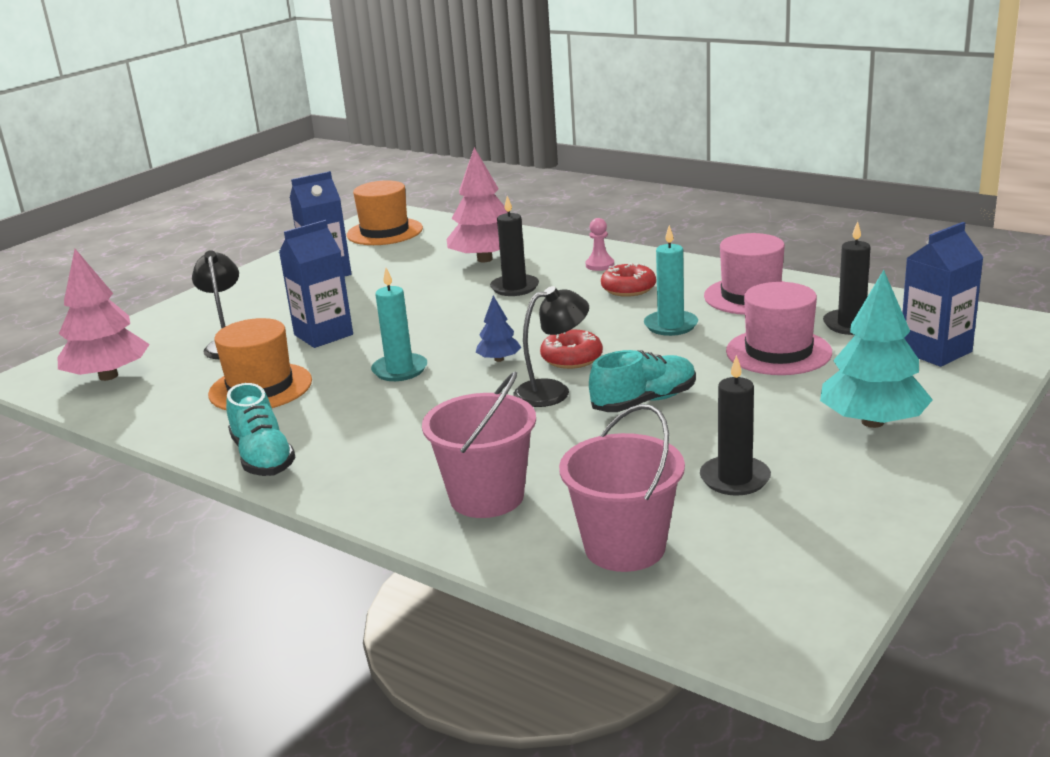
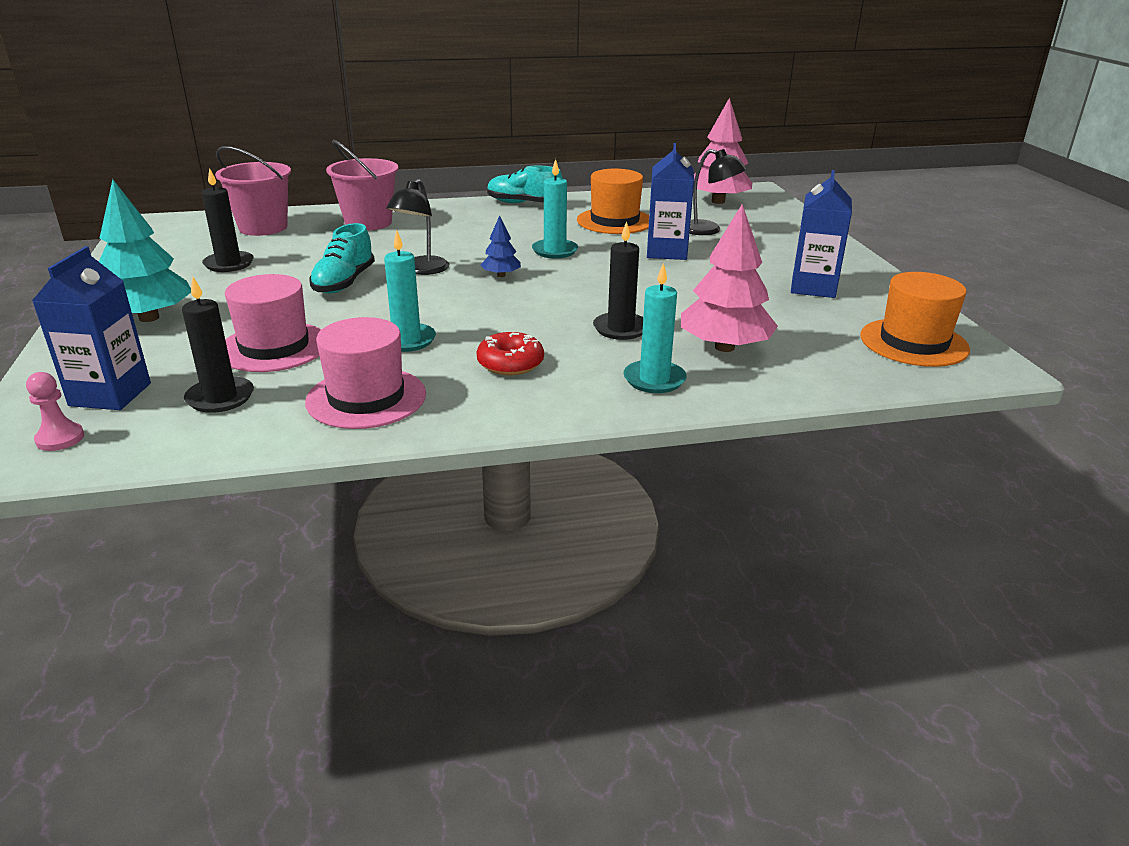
camera: 130 degrees right, 5 degrees up
red donut [540,330,603,369] -> none
pink pawn [586,218,614,271] -> pink pawn moved to [26,372,84,451]
none -> turquoise candle [623,263,687,393]

